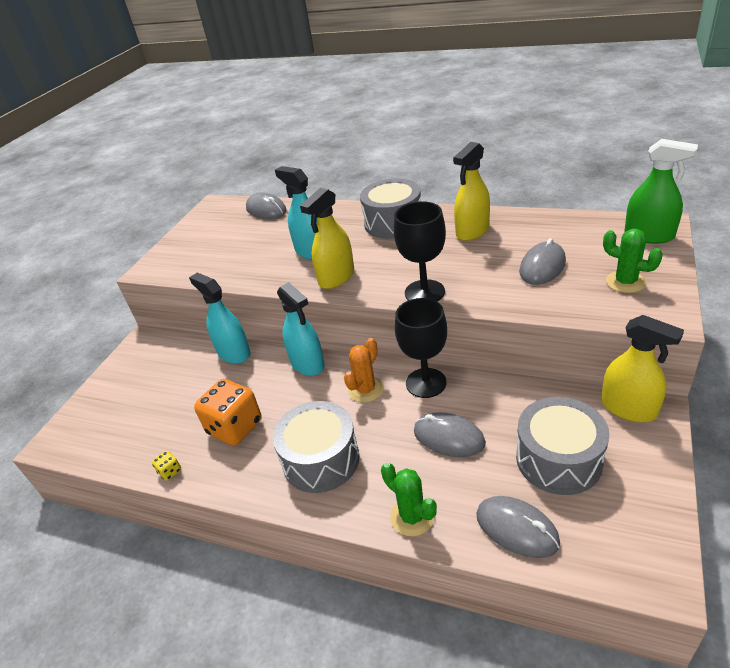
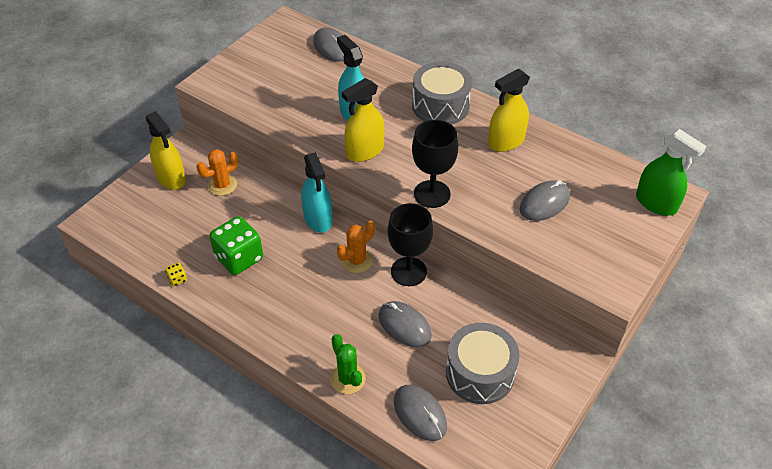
camera: 10 degrees right, 10 degrees up
turquoise spray bottle [189,273,251,364] -> none
orange dice [194,379,261,446] -> green dice [209,216,263,275]
grey drum [273,401,360,493] -> none
yellow spray bottle [601,315,684,422] -> yellow spray bottle moved to [146,111,186,190]
green cactus [603,229,663,293] -> none
none -> orange cactus [197,149,238,196]

